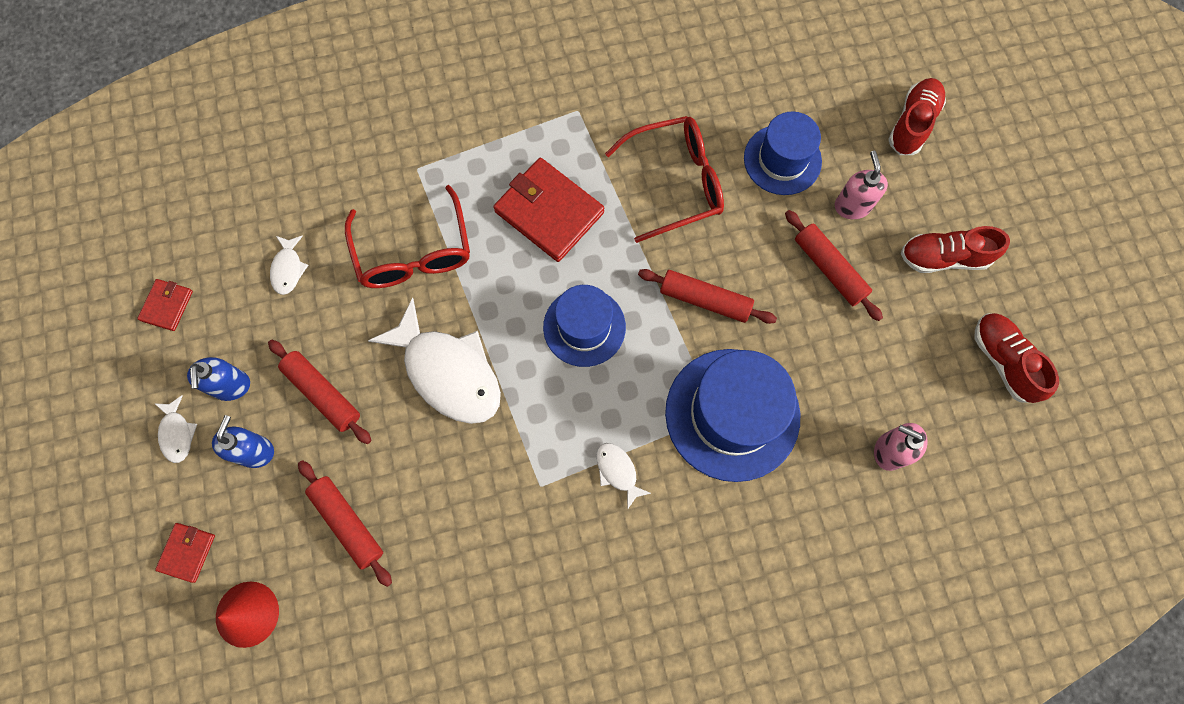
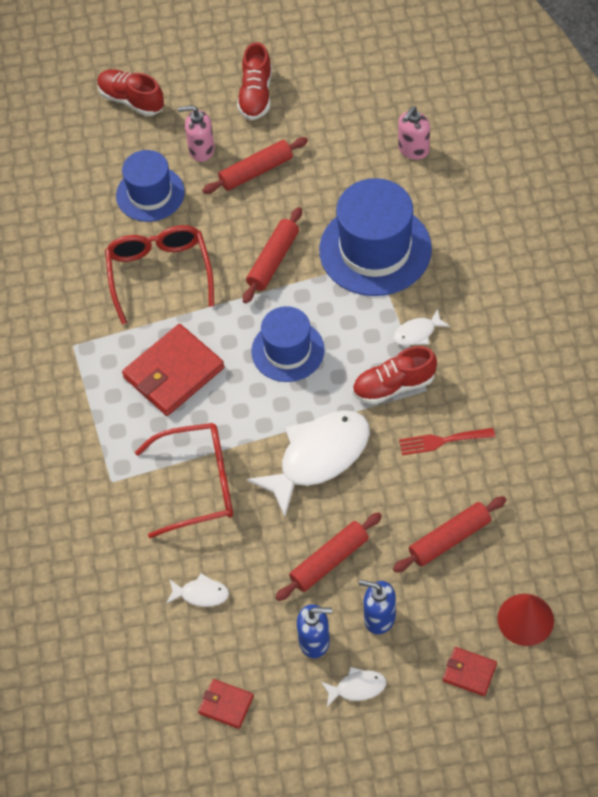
camera: 80 degrees left, 15 degrees down
red shoe [974,313,1059,403] -> red shoe moved to [353,346,437,404]
none -> red fork [399,428,495,455]

